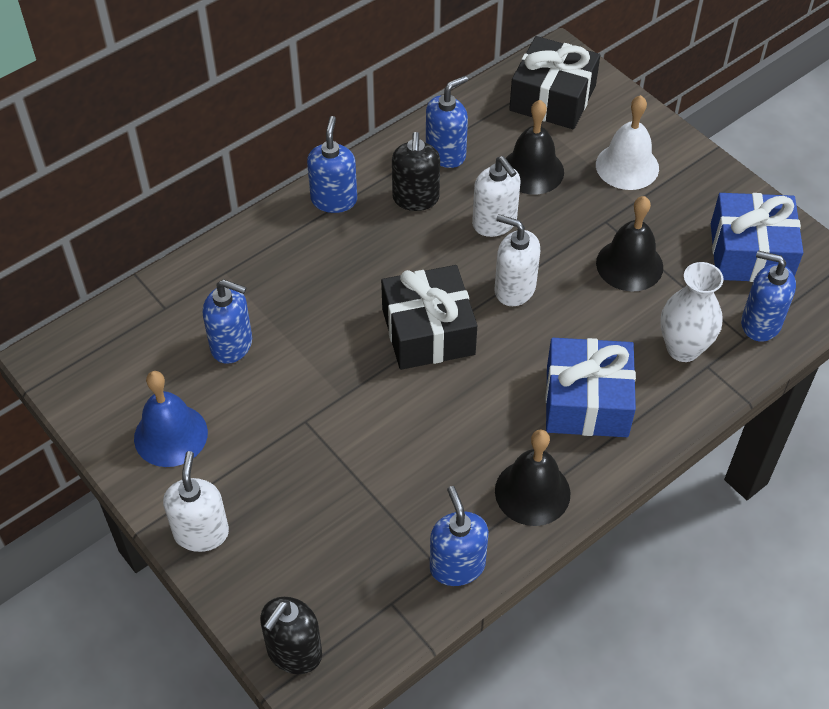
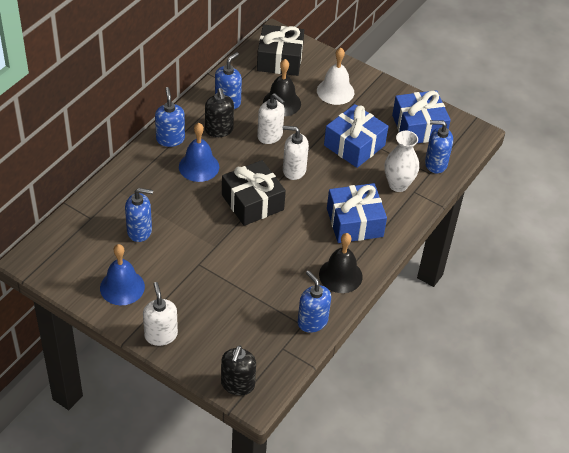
camera: 20 degrees left, 5 degrees down
black bell [596,196,663,292] -> blue gift [324,104,389,168]
none -> blue bell [179,123,219,182]

